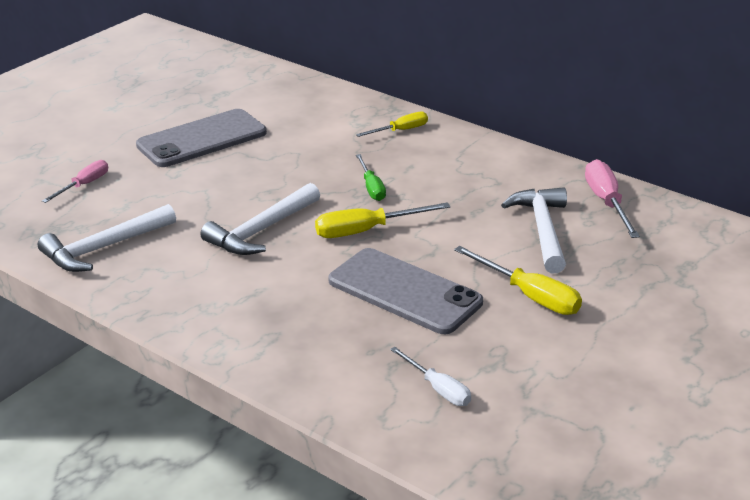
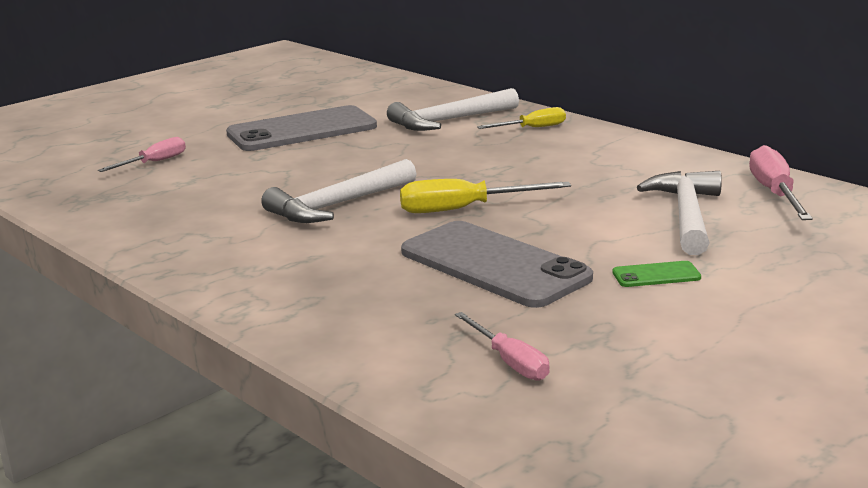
camera: 10 degrees right, 10 degrees down
white hammer [38,204,176,272] -> white hammer moved to [387,88,519,131]
green screwdriver [356,154,386,201] -> none
white screwdriver [390,347,471,406] -> pink screwdriver [455,312,550,381]
yellow screwdriver [454,246,582,315] -> green phone [612,261,701,287]

